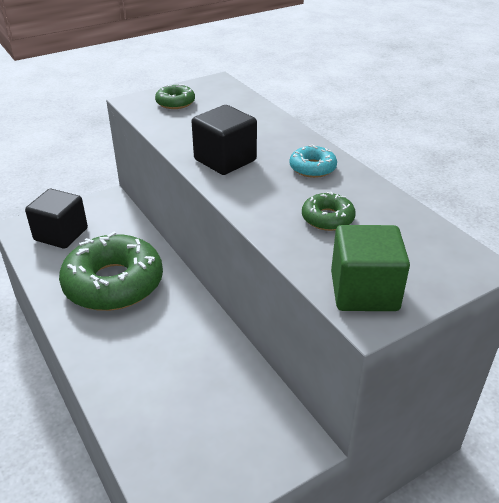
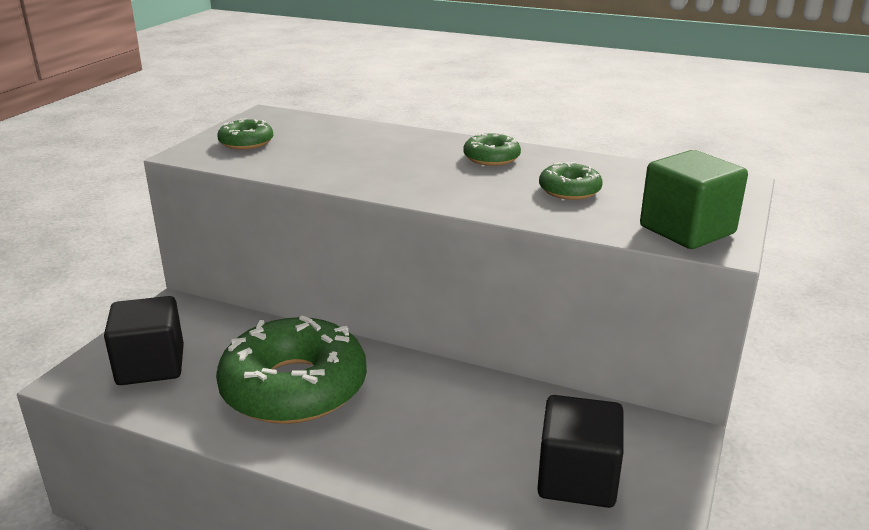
camera: 35 degrees left, 10 degrees down
black cube [192,105,257,175] -> black cube moved to [537,395,624,508]
turquoise donut [289,144,337,178] -> green donut [464,133,521,166]

